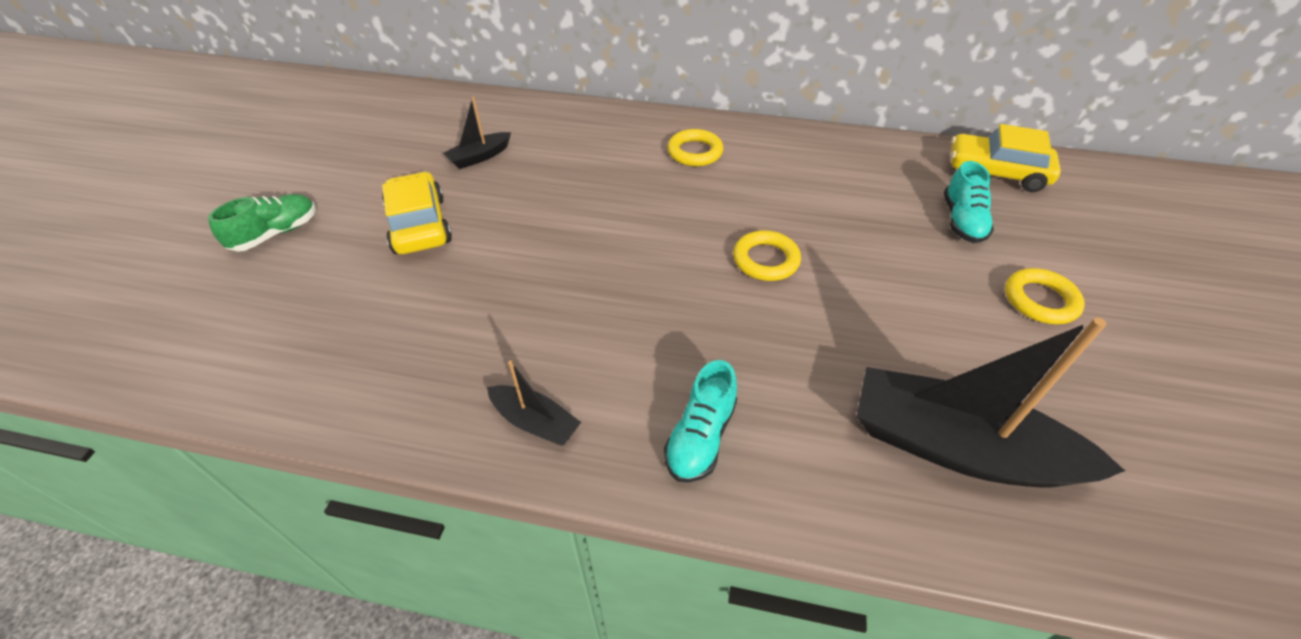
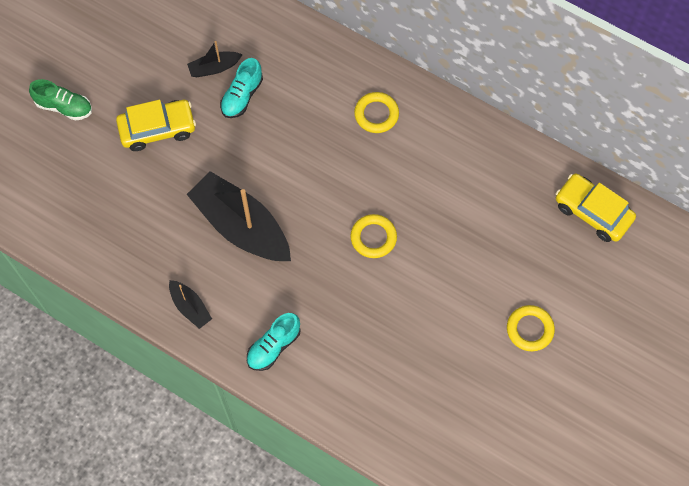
camera: 20 degrees right, 20 degrees up
green shoe [208,194,316,252] -> green shoe turned 45 degrees clockwise [29,79,92,121]
yellow car [382,172,452,254] -> yellow car turned 75 degrees clockwise [116,100,196,151]
black boat [857,318,1125,488] -> black boat moved to [187,171,291,261]
turquoise shoe [944,161,994,243] -> turquoise shoe moved to [220,58,263,118]

